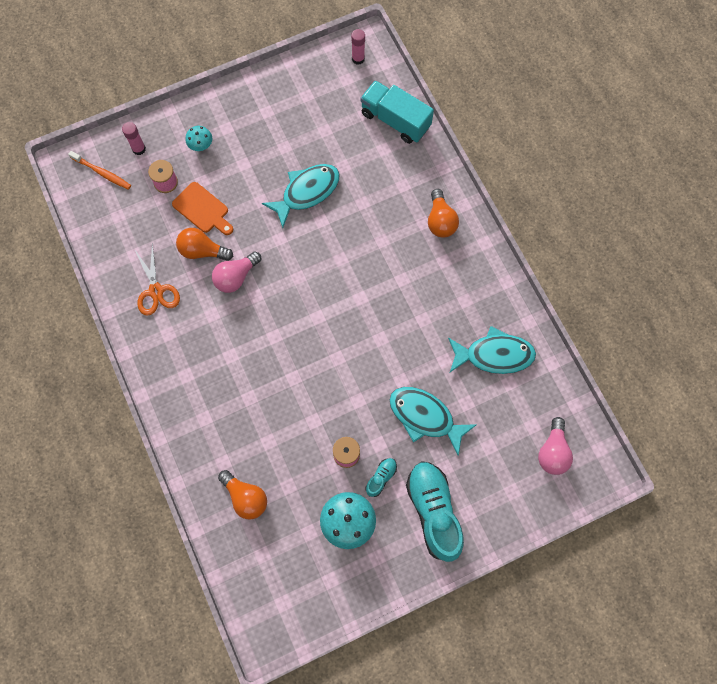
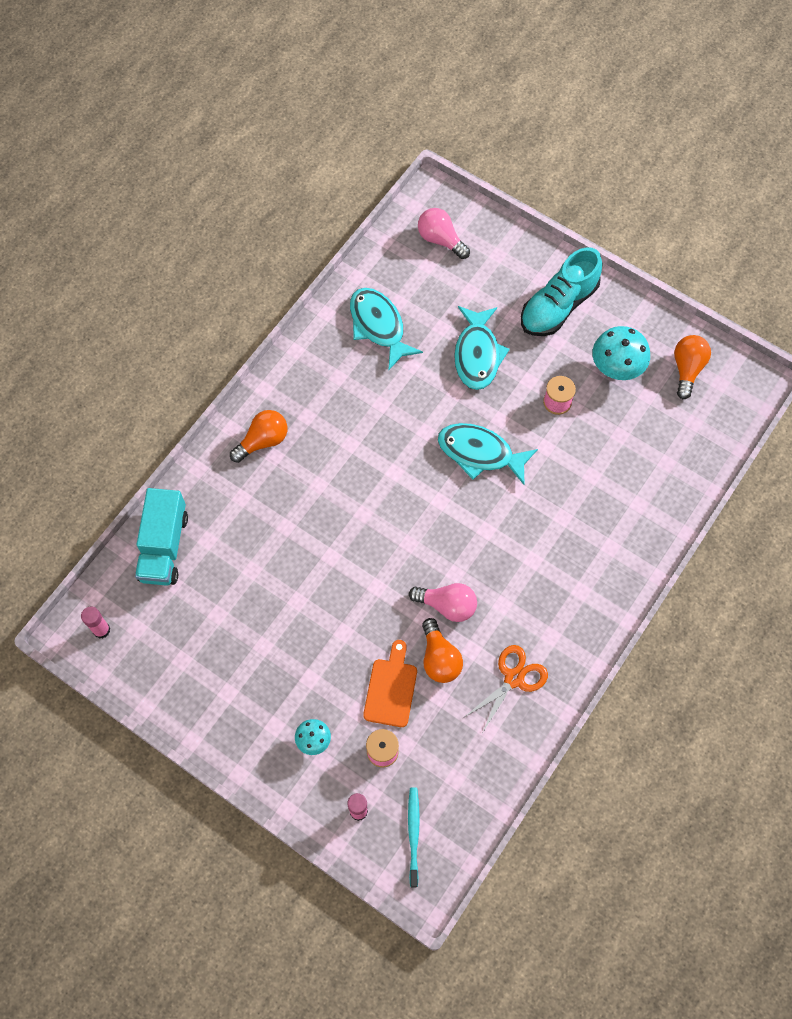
camera: 120 degrees left, 5 degrees down
orange toothbrush [68,151,131,190] -> turquoise toothbrush [408,787,420,887]
orange light bulb [218,470,267,520] -> orange light bulb moved to [674,335,711,399]
turquoise fish [262,164,339,228] -> turquoise fish moved to [438,423,538,485]
turquoise shoe [366,458,397,497] -> none
pink light bulb [538,417,573,475] -> pink light bulb turned 120 degrees counterclockwise [418,208,470,259]

